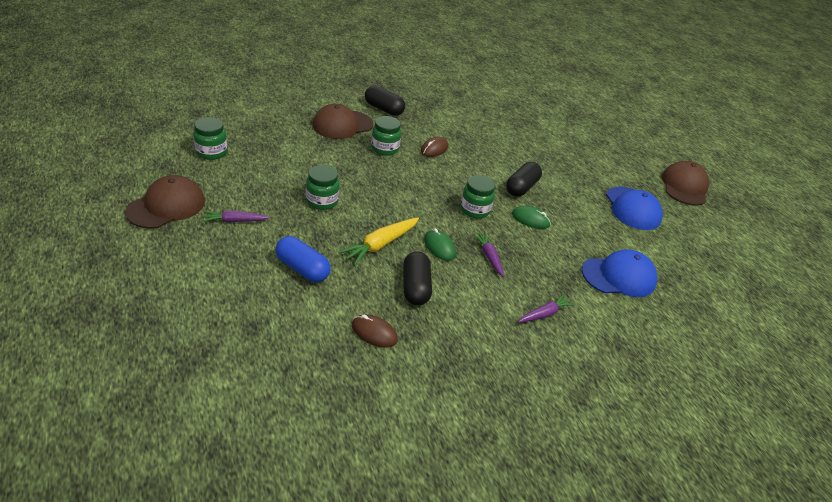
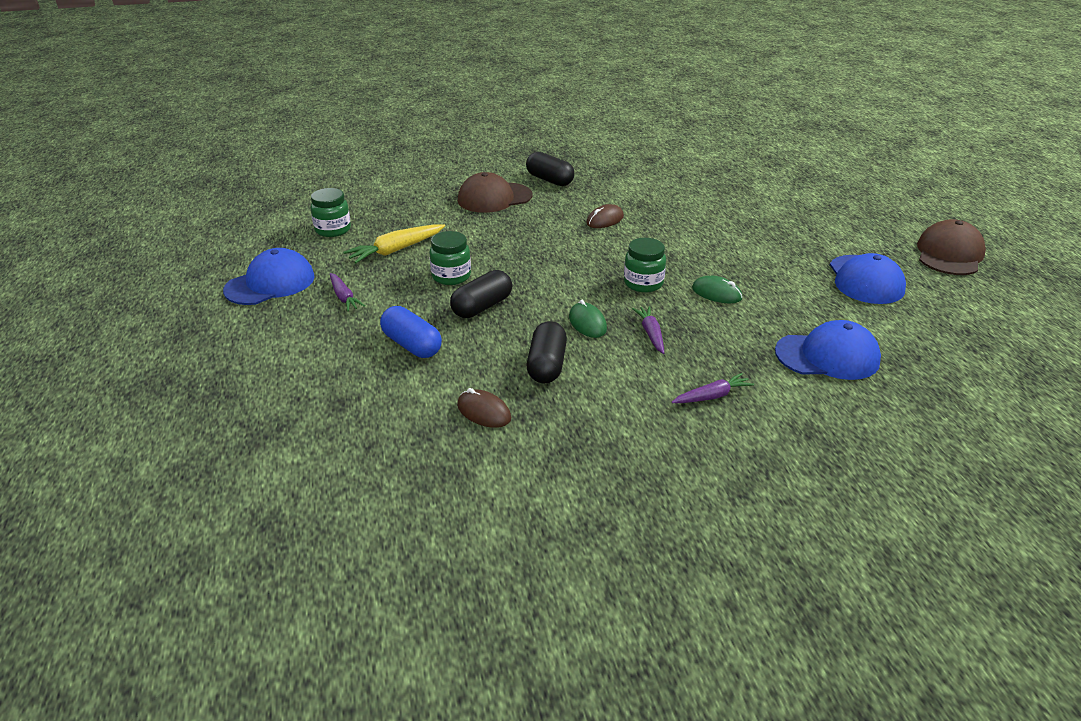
camera: 15 degrees right, 5 degrees down
brown cap [125,175,205,229] -> blue cap [223,248,315,305]
purple carrot [203,211,270,223] -> purple carrot turned 120 degrees counterclockwise [330,273,365,311]
yellow carrot [339,218,419,266] -> yellow carrot moved to [343,224,445,263]
green jar [371,116,401,156] -> none
black capsule [506,162,542,197] -> black capsule moved to [450,270,512,318]

